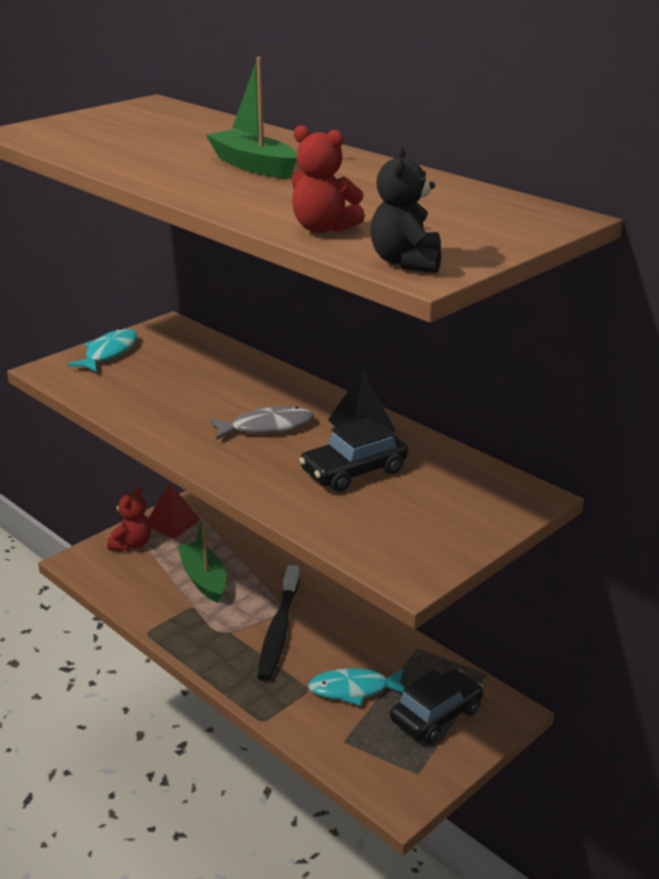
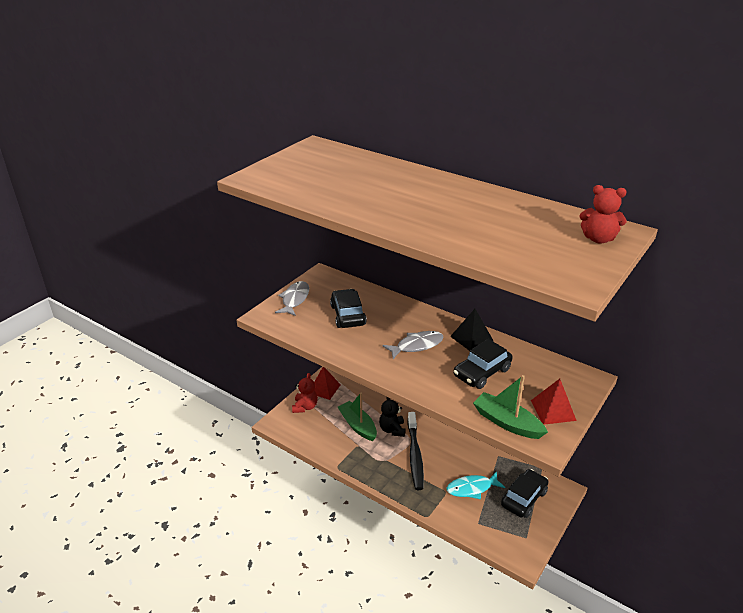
camera: 10 degrees left, 5 degrees up
turquoise fish [67,328,137,372] -> grey fish [275,281,309,316]
green boat [206,57,297,179] -> green boat moved to [473,375,548,439]
red teddy bear [291,125,365,233] -> red teddy bear moved to [579,185,627,244]
black teddy bear [370,146,441,273] -> black teddy bear moved to [379,397,406,437]
none -> black car [330,289,367,328]
none -> red pyramid [531,379,577,425]

